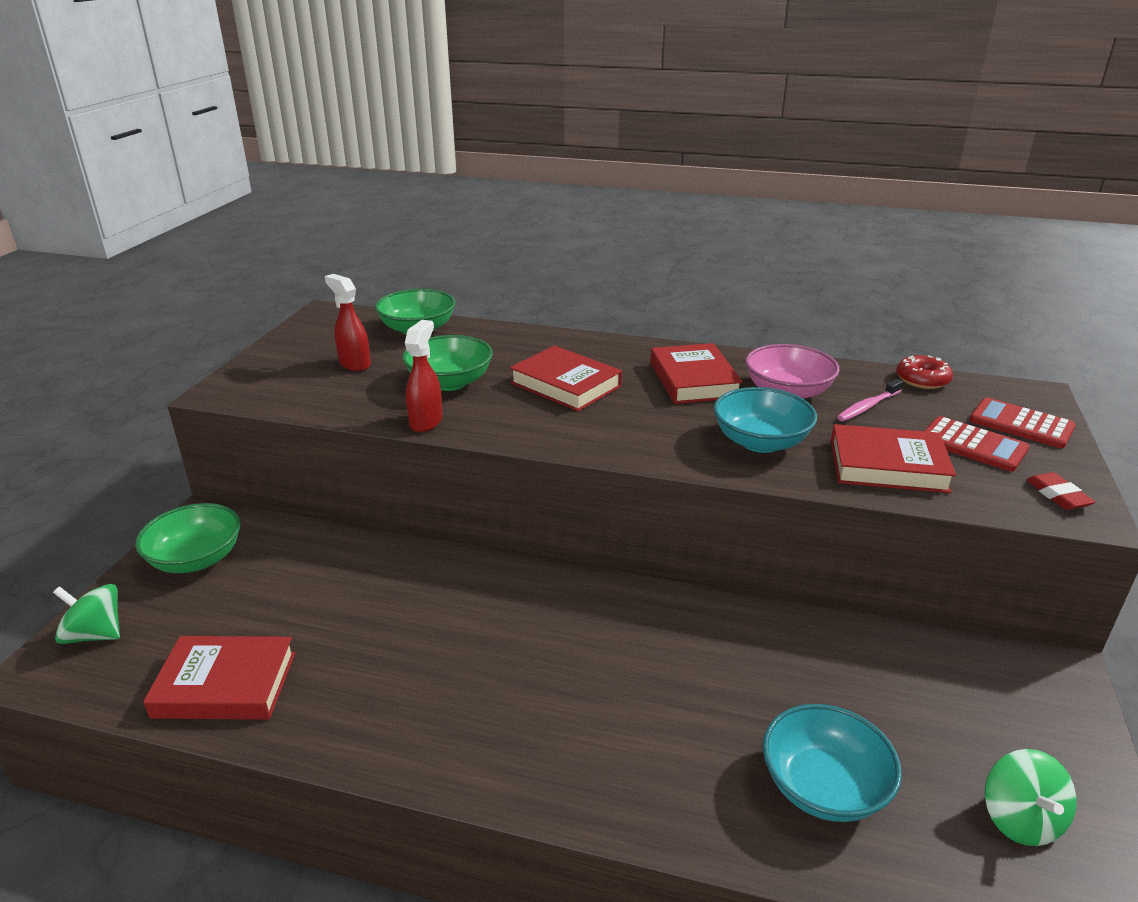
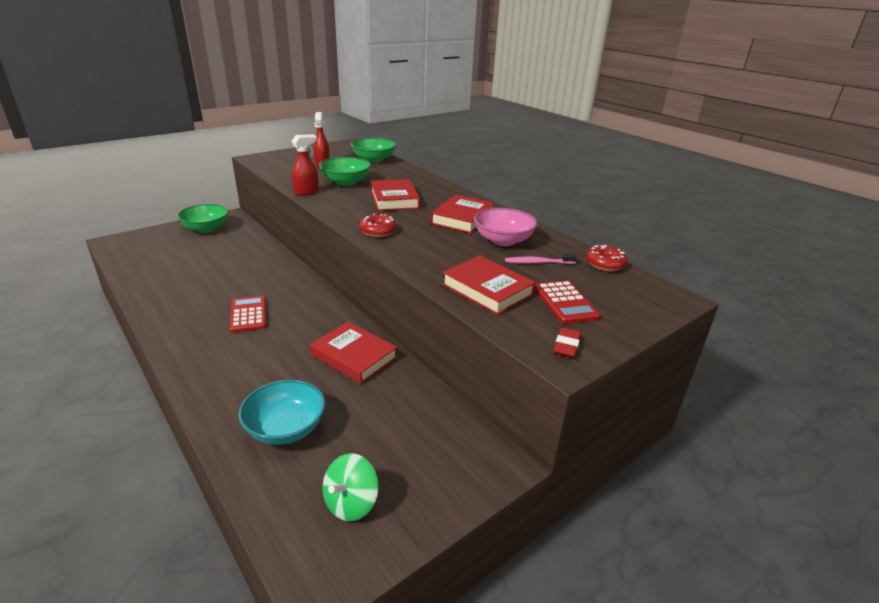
camera: 35 degrees right, 0 degrees up
green spinning top [53,584,120,644] -> none
red book [143,636,295,720] -> red book moved to [310,322,398,384]
turquoise bowl [713,387,817,453] -> none
red calculator [970,397,1076,448] -> red calculator moved to [229,296,266,333]
none -> red donut [359,214,396,237]

